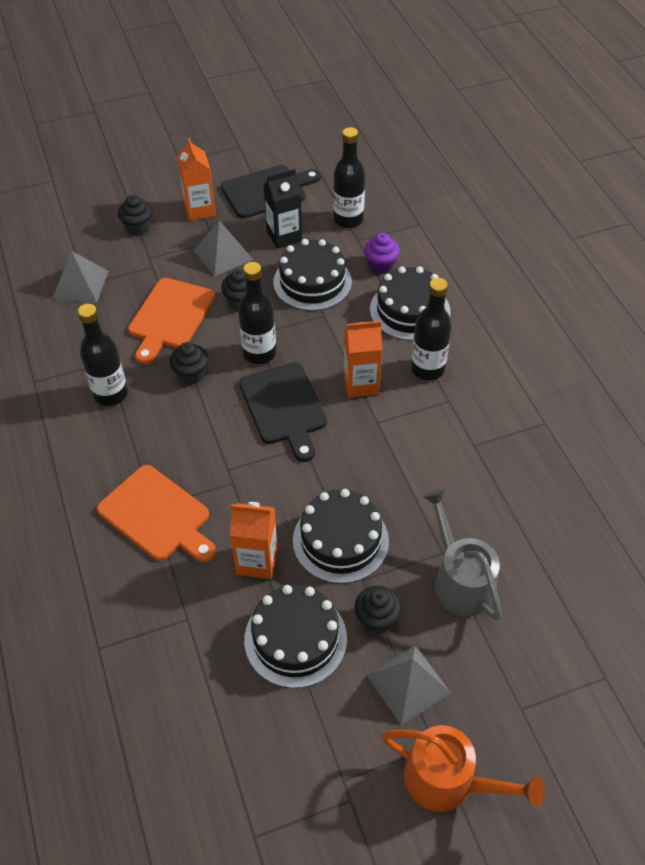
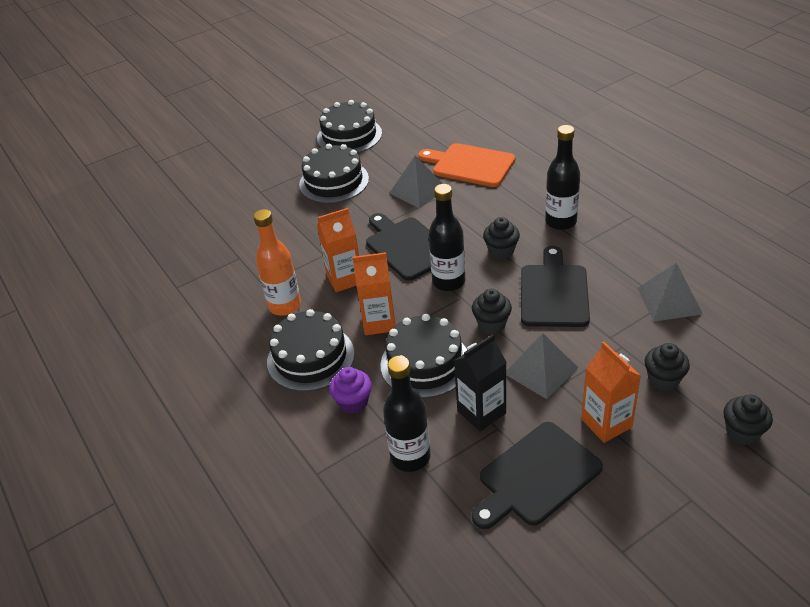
camera: 170 degrees right, 10 degrees down
orange cutting board [128,278,215,364] -> black cutting board [521,246,590,327]
orange carton [230,502,278,579] -> orange carton moved to [353,252,396,335]
black cupcake [355,586,402,634] -> black cupcake moved to [723,394,773,445]
grey pyramid [366,645,451,725] -> grey pyramid moved to [390,156,443,208]
orange watering can [381,725,545,812] -> none
black bottle [411,278,452,380] -> orange bottle [253,209,301,316]
grey watering can [423,489,502,620] -> none

